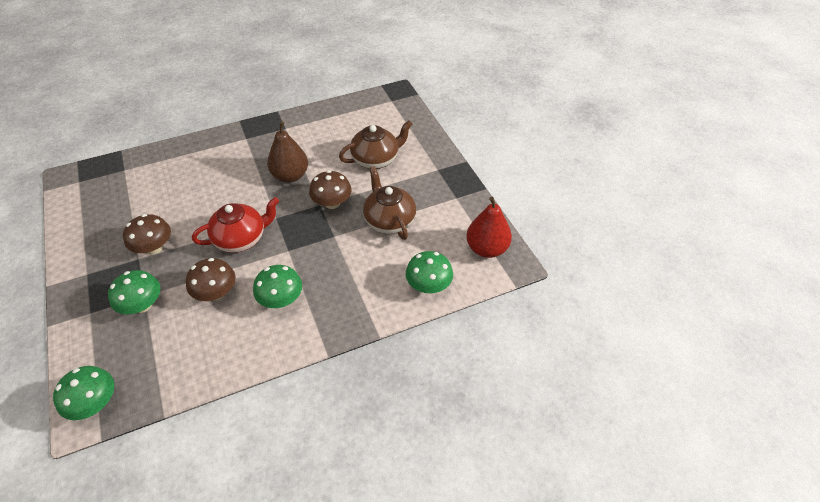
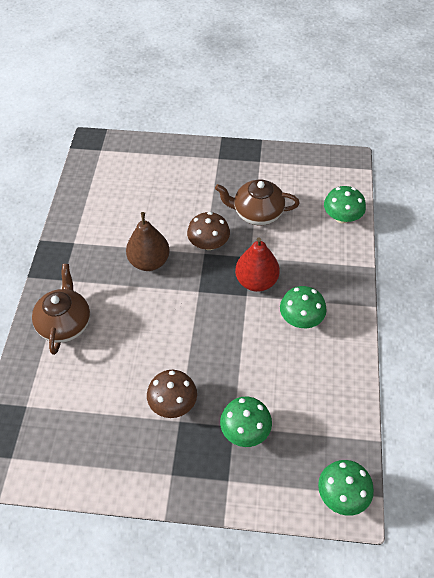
camera: 60 degrees left, 5 degrees up
brown mushroom [186,258,235,301] -> none
red teapot [192,197,279,253] -> none
brown teapot [339,120,412,169] -> brown teapot moved to [32,264,90,355]
red pear [466,197,512,258] -> red pear moved to [235,237,280,292]

